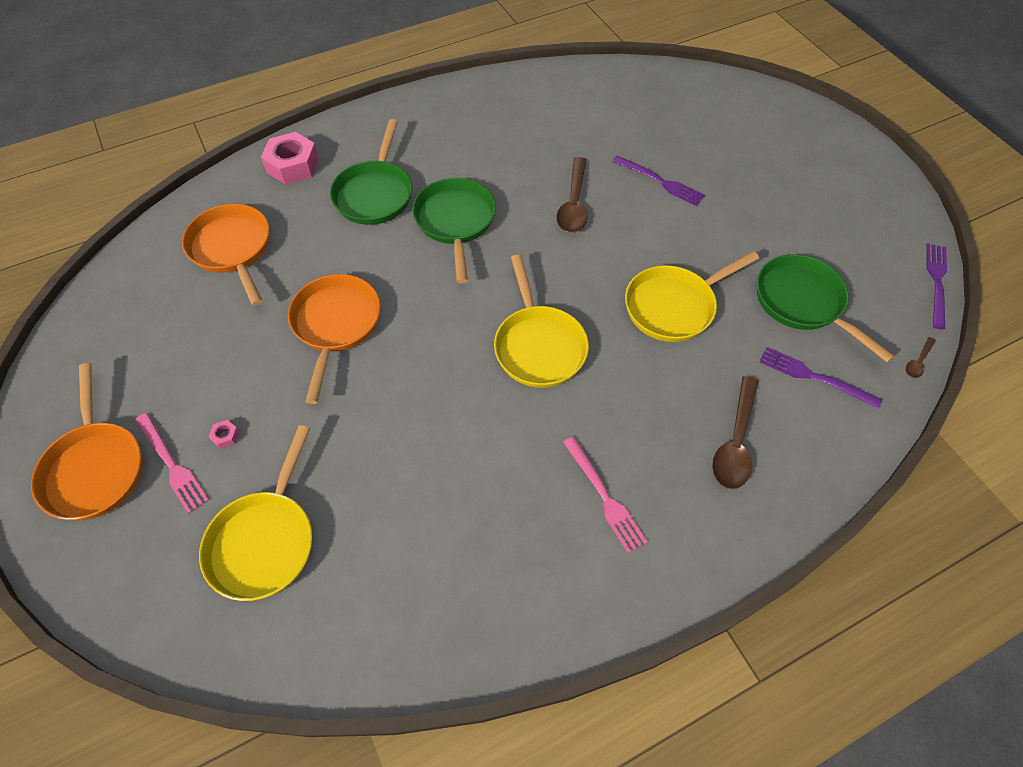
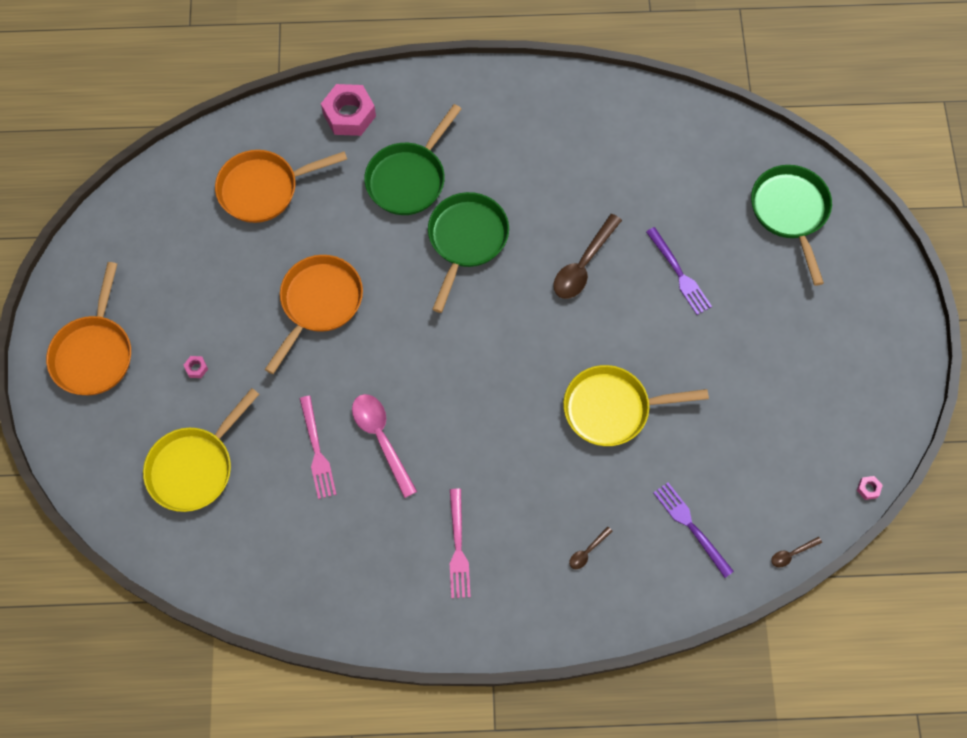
camera: 25 degrees right, 10 degrees up
pink fork [135,413,209,514] -> pink fork moved to [299,396,337,499]
orange pan [182,204,270,306] -> orange pan turned 105 degrees counterclockwise [215,150,347,223]
yellow pan [494,254,589,388] -> none
brown spoon [712,376,758,489] -> brown spoon [569,527,613,569], size x0.48
green pan [757,255,895,363] -> green pan moved to [751,165,832,286]
purple fork [926,243,947,330] -> pink nut [857,476,883,500]
none -> pink spoon [352,394,417,498]

